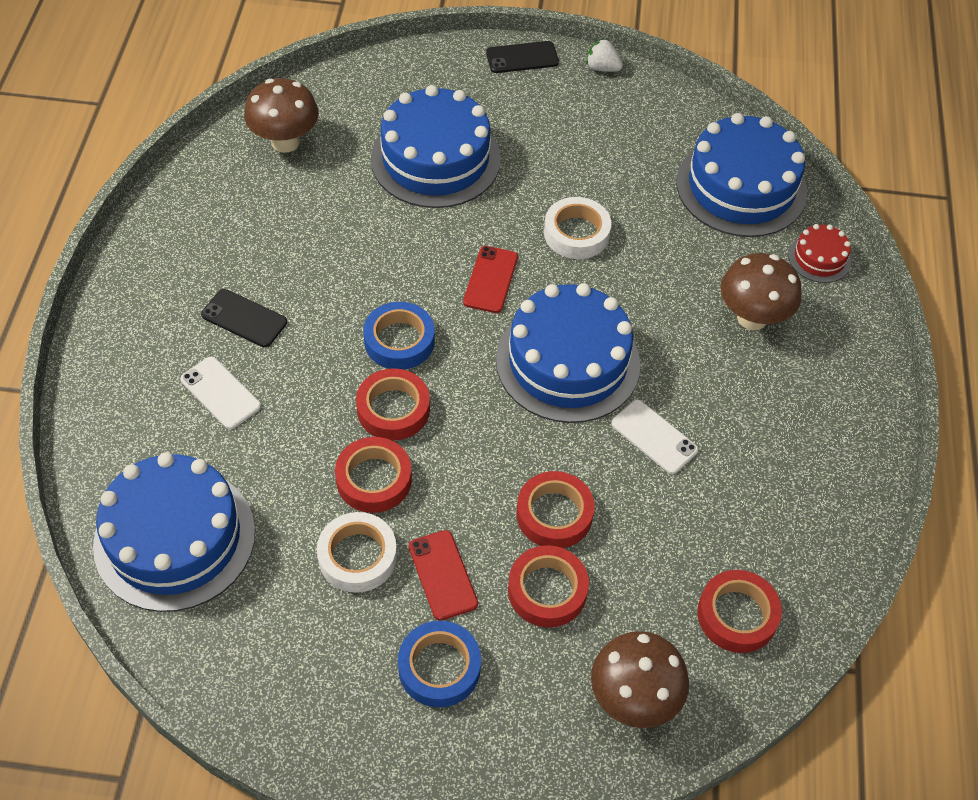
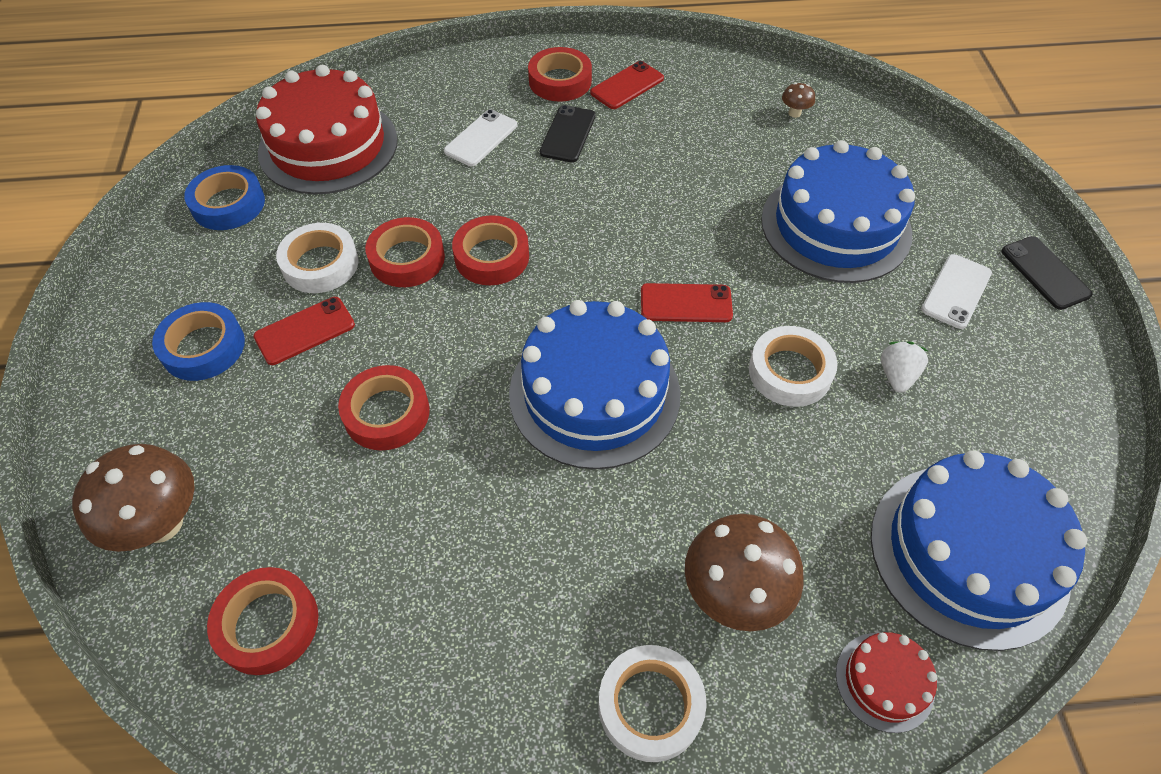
camera: 80 degrees right, 0 degrees up
blue cake [93,452,255,612] -> red cake [256,65,398,194]
brown mushroom [244,78,319,153] -> brown mushroom [782,83,815,118], size x0.44
blue tape [363,302,435,370] -> blue tape moved to [184,165,265,230]
red tape [508,545,589,628] -> red tape moved to [528,47,592,102]
white strawberry [586,38,623,72] -> white strawberry moved to [881,342,928,393]
white phone [611,400,698,474] -> white phone moved to [921,254,992,329]
none -> red phone [590,61,664,109]
none -> white tape [598,645,707,762]

